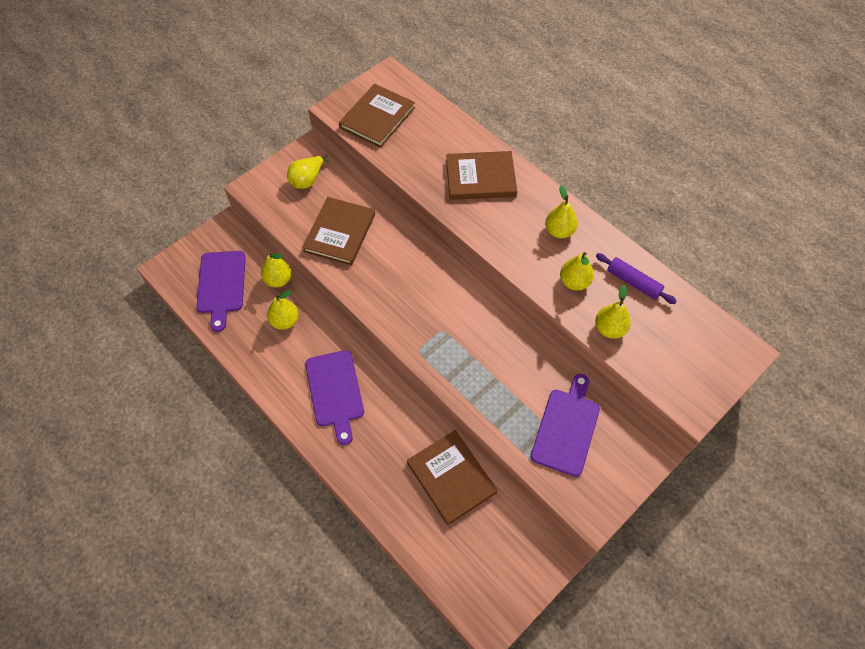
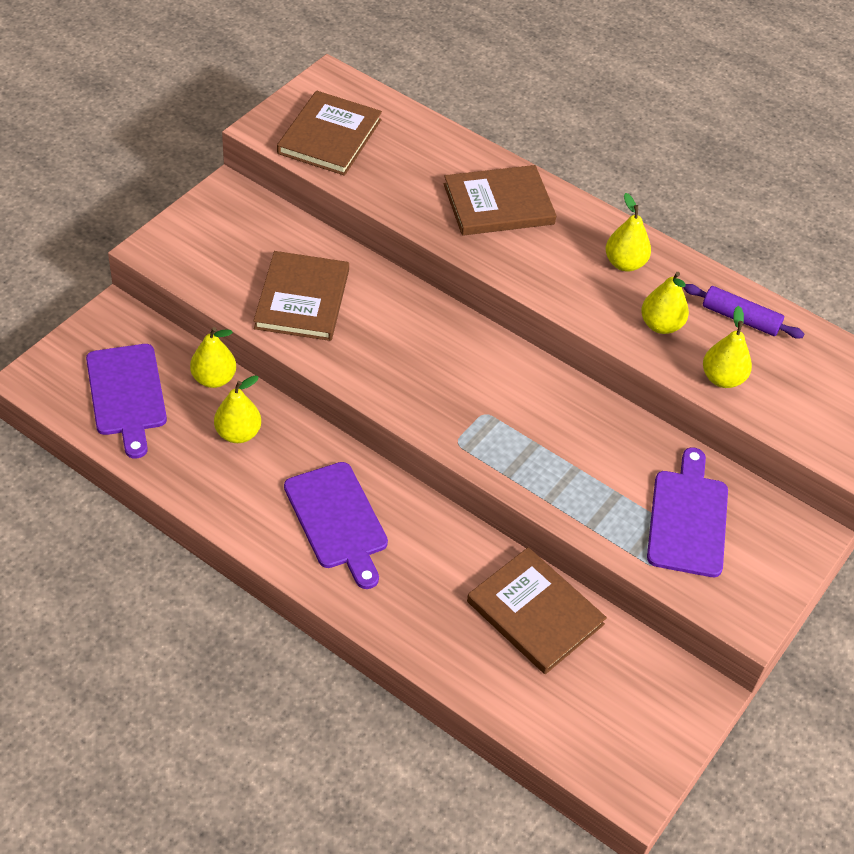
camera: 15 degrees left, 10 degrees down
yellow pear [287,154,329,189] -> none

